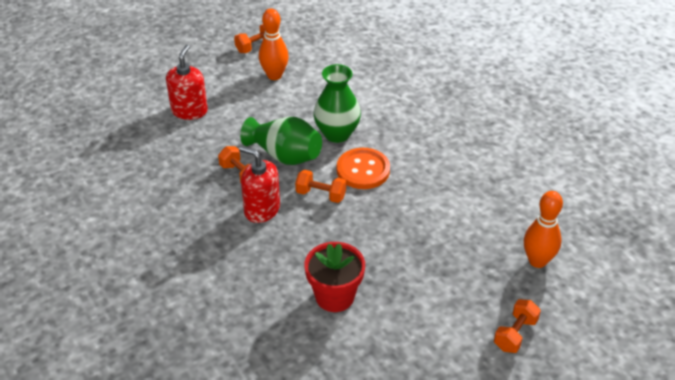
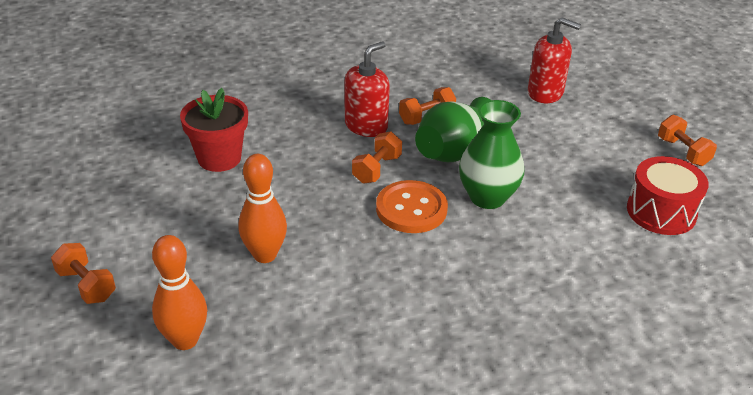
camera: 100 degrees right, 5 degrees down
orange bowling pin [259,8,289,80] -> orange bowling pin moved to [238,154,287,263]
none -> red drum [627,156,709,235]

